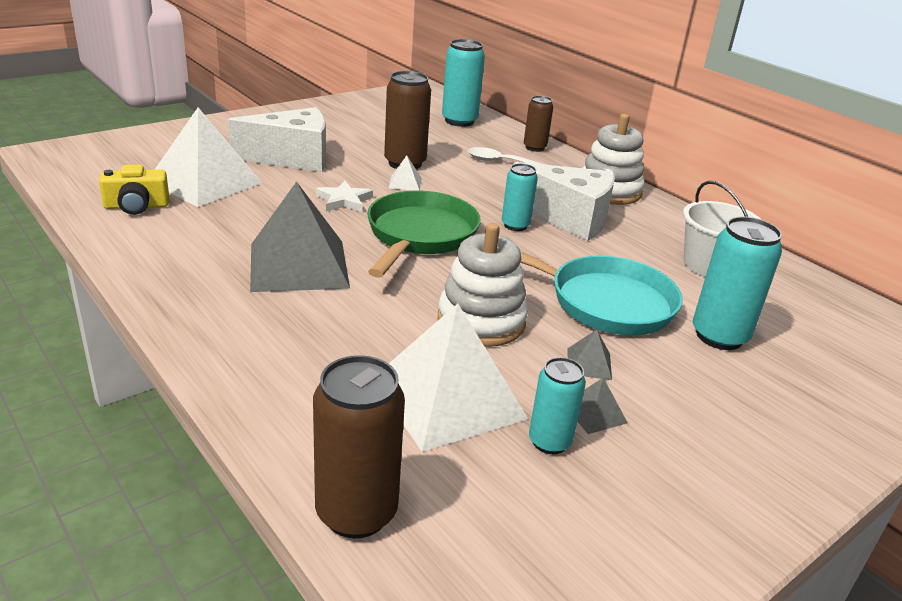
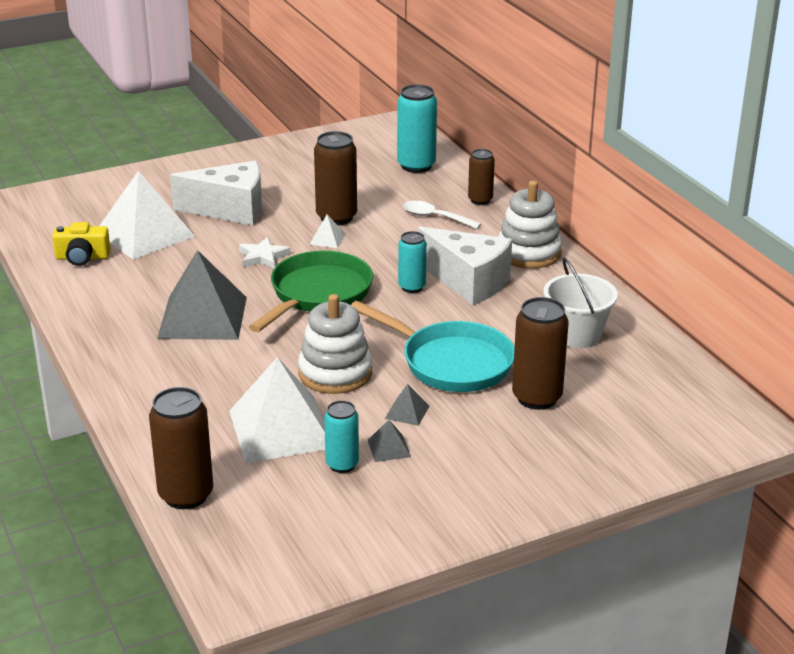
camera: 15 degrees right, 0 degrees up
turquoise can [693,217,782,350] -> brown can [512,297,569,410]

